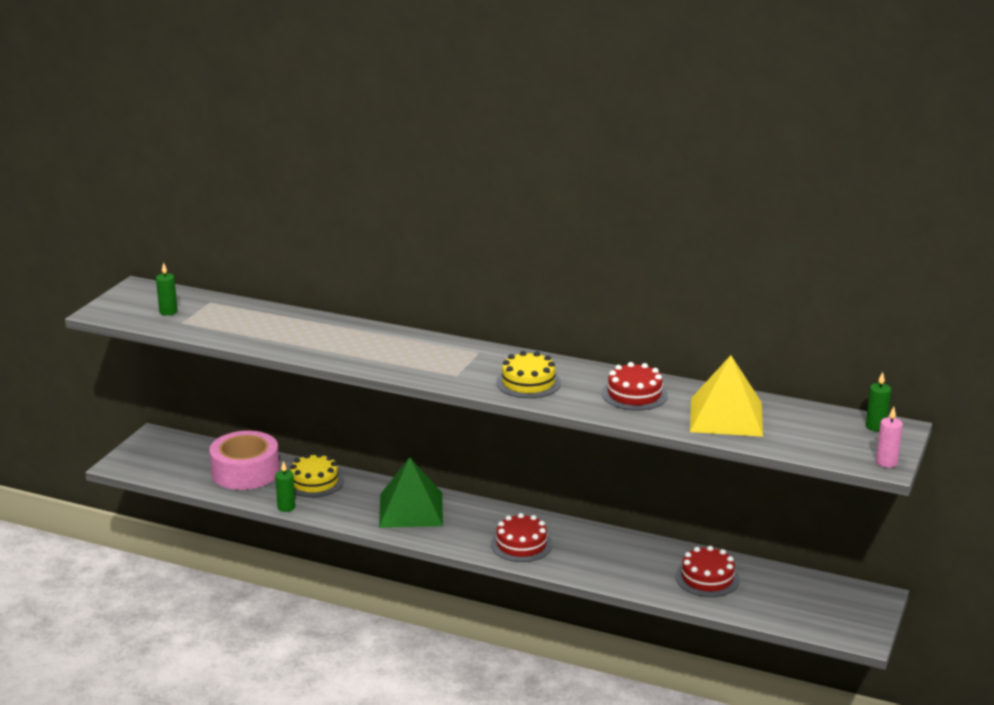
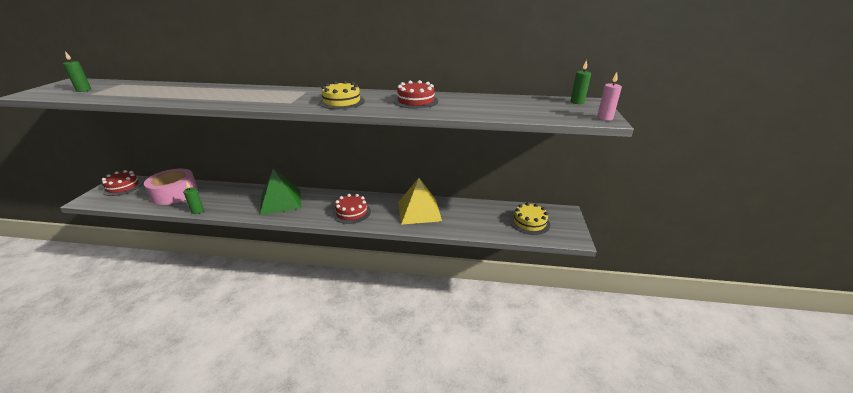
camera: 15 degrees left, 5 degrees up
yellow cake [290,453,344,497] -> yellow cake moved to [510,203,550,235]
red cake [676,546,740,597] -> red cake moved to [102,170,143,196]
yellow pyramid [690,355,763,437] -> yellow pyramid moved to [398,178,442,225]

